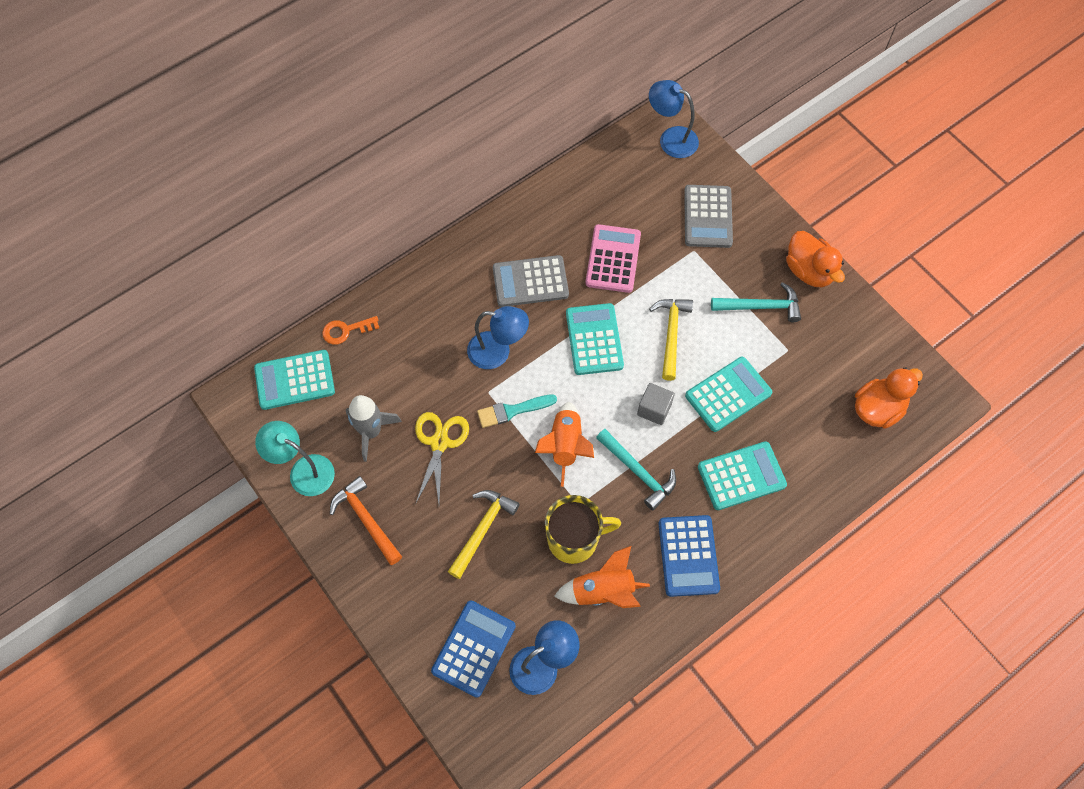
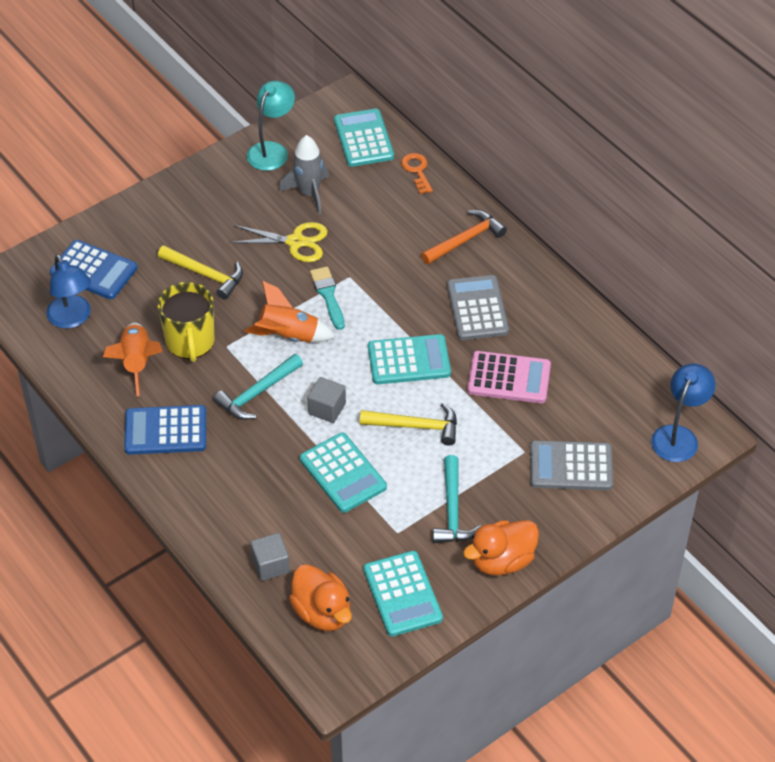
camera: 90 degrees right, 15 degrees down
orange hammer [330,476,402,565] -> orange hammer moved to [421,210,507,265]
blue lamp [467,306,529,369] -> none
turquoise calculator [698,441,787,510] -> turquoise calculator moved to [363,551,443,636]
none -> grey cube [250,533,290,581]

